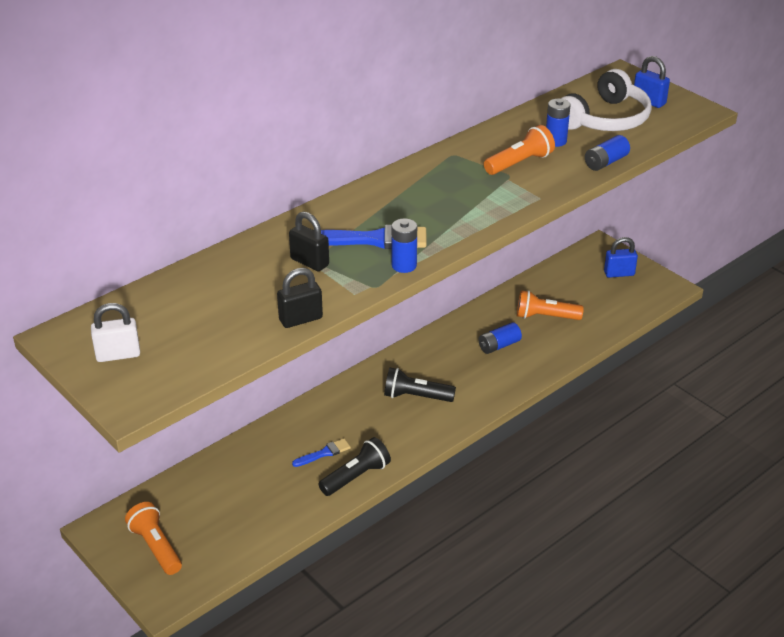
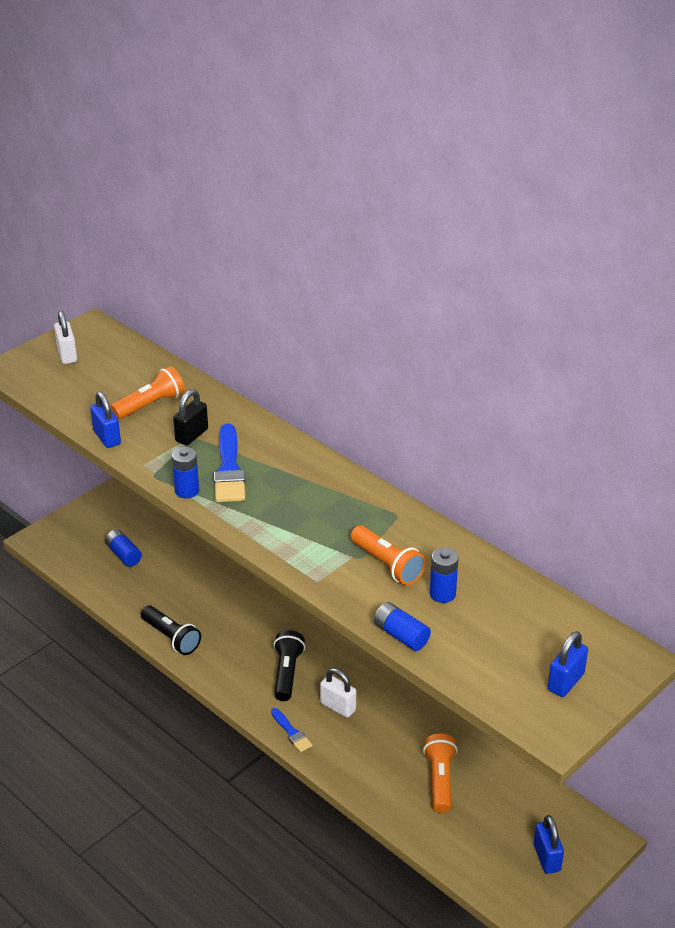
camera: 85 degrees right, 0 degrees up
orange flashlight [125,502,182,575] -> orange flashlight moved to [110,366,185,419]
black padlock [277,268,323,328] -> blue padlock [90,391,121,448]
blue brush [292,438,351,467] -> blue brush moved to [271,708,313,753]
blue battery [478,322,522,354] -> blue battery moved to [105,529,142,567]
white headphones [560,69,652,131] -> none
none -> white padlock [320,668,356,718]

